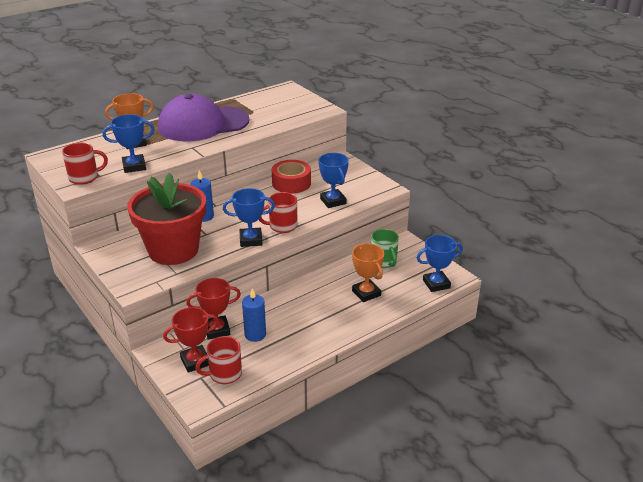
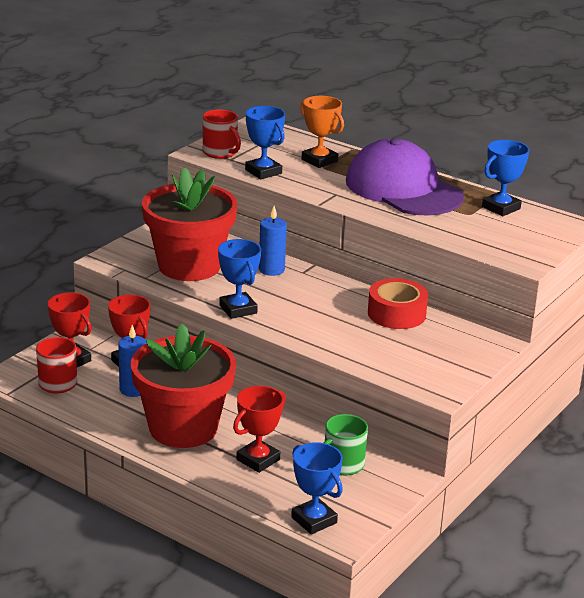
camera: 70 degrees right, 5 degrees down
red mug [259,192,297,233] -> none
blue trophy [319,153,349,208] -> blue trophy moved to [482,140,529,216]
orange trophy [352,244,384,302] -> red trophy [233,386,286,473]
none -> red flower pot [131,324,236,448]

